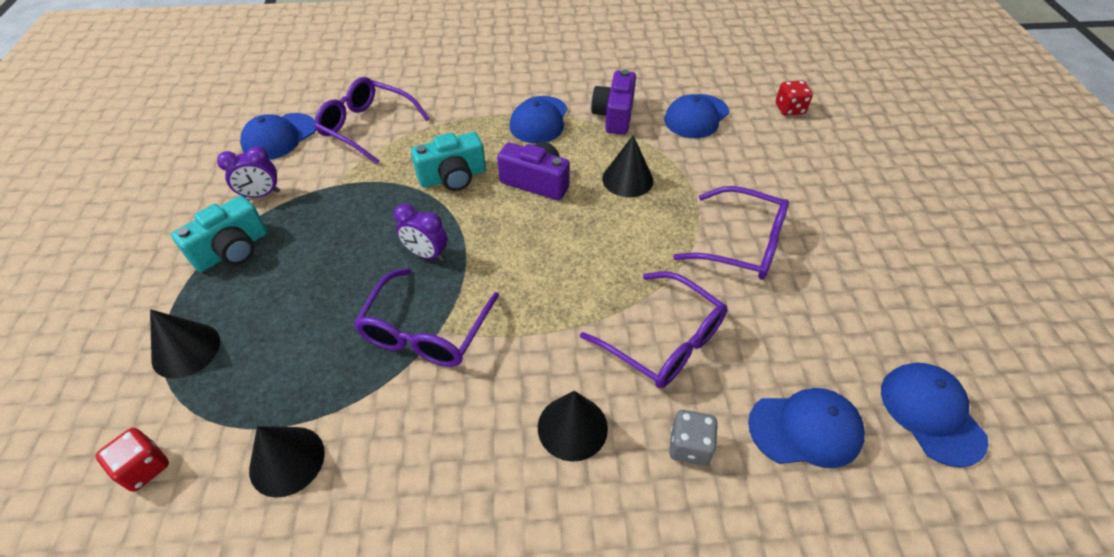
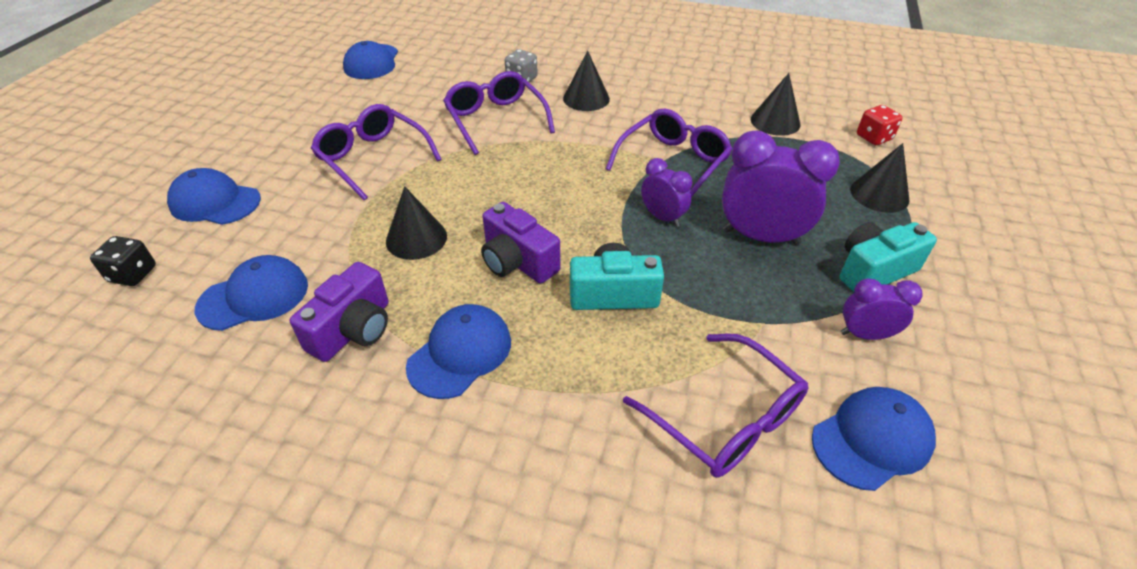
camera: 160 degrees left, 5 degrees down
blue cap [748,388,865,468] -> blue cap moved to [167,168,261,225]
red dice [776,80,813,116] -> black dice [90,236,156,286]
none -> purple clock [722,131,840,245]

